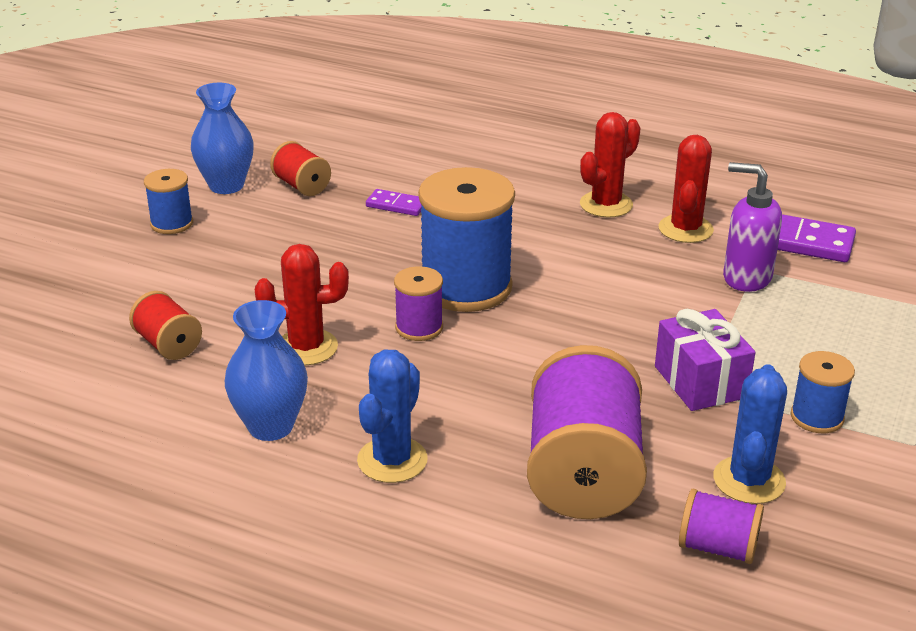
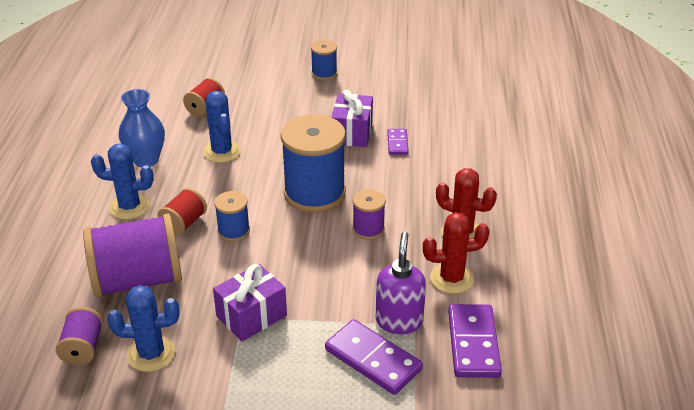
camera: 70 degrees right, 5 degrees up
blue vase [191,83,254,194] -> none
red cactus [255,244,349,366] -> blue cactus [203,91,241,163]
red spool [270,141,331,196] -> red spool moved to [158,188,207,236]
purple spool [394,266,443,341] -> purple spool moved to [352,189,386,240]
blue spool [791,351,855,433] -> blue spool moved to [214,191,250,242]
none -> purple domino [325,319,423,395]
none -> purple gift [331,90,373,147]

